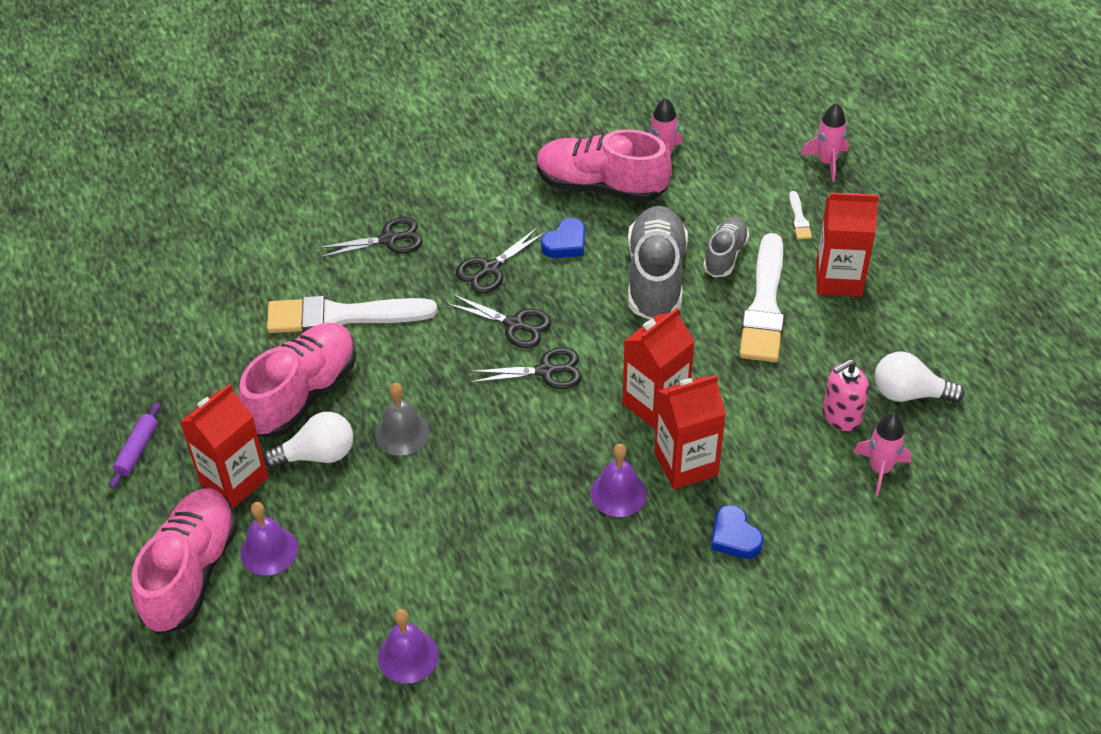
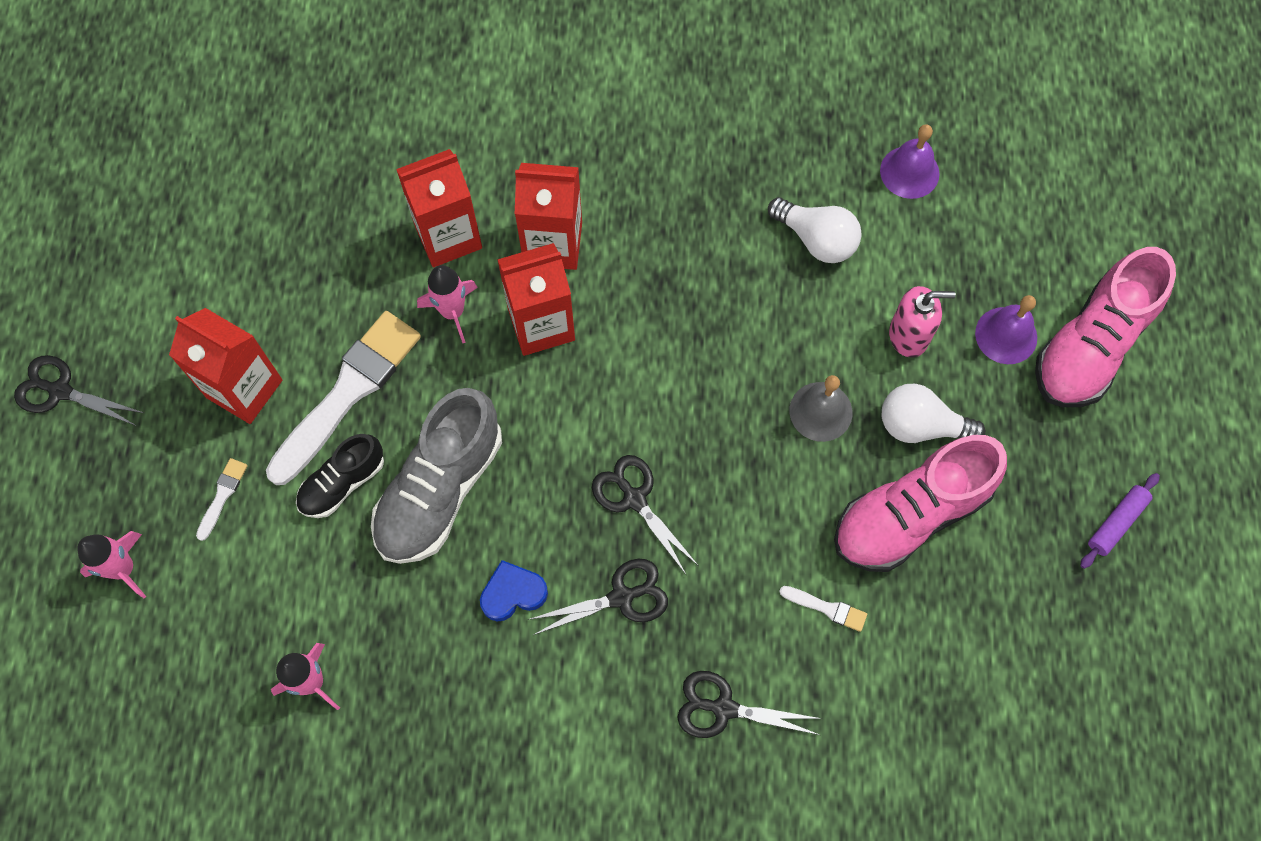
camera: 155 degrees left, 20 degrees up
red carton [180,384,269,508] -> red carton moved to [396,149,482,267]
white brush [267,296,437,333] -> white brush [779,586,867,632], size x0.41
black scissors [469,348,582,389] -> black scissors moved to [14,355,144,426]
pink shoe [537,129,671,202] -> none
purple bell [591,444,647,517] -> none
grey shoe [703,217,749,277] -> black shoe [296,434,384,518]
blue heart [711,505,763,559] -> none
pink soap dispenser [823,359,869,431] -> pink soap dispenser moved to [889,286,956,358]
pink rocket [853,413,911,496] -> pink rocket moved to [417,265,478,343]
white light bulb [875,352,965,403] -> white light bulb moved to [768,197,862,263]

